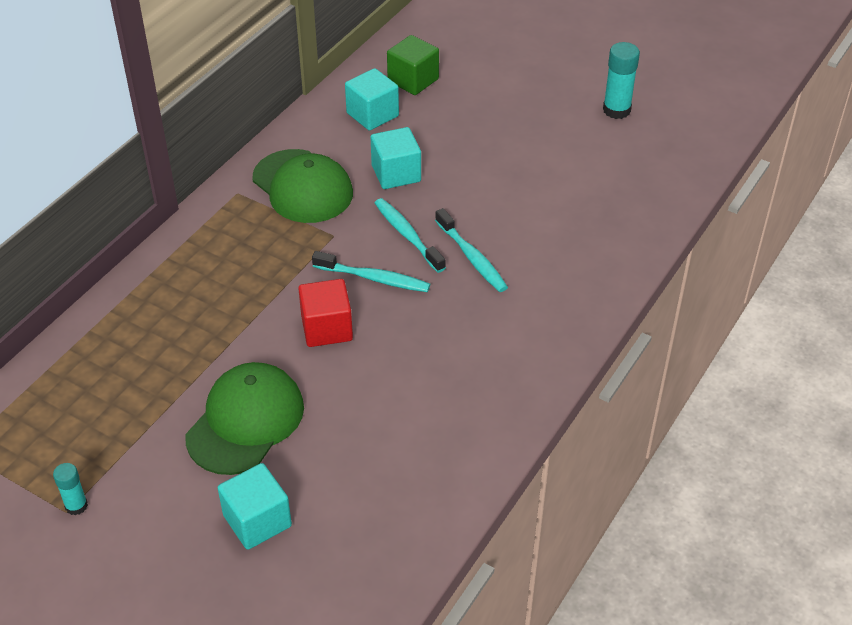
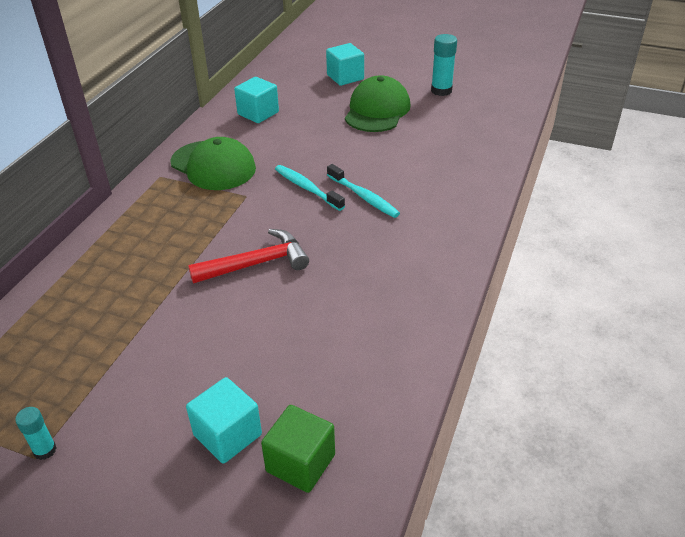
camera: 10 degrees left, 5 degrees down
green cap [185,362,304,475] -> green cap moved to [345,75,411,132]
red cube [298,279,353,347] -> red hammer [188,229,309,284]
turquoise toothbrush [312,251,430,292] -> none
turquoise cube [371,127,421,189] -> turquoise cube moved to [326,43,364,86]
green cube [387,35,439,95] -> green cube moved to [261,405,335,493]

